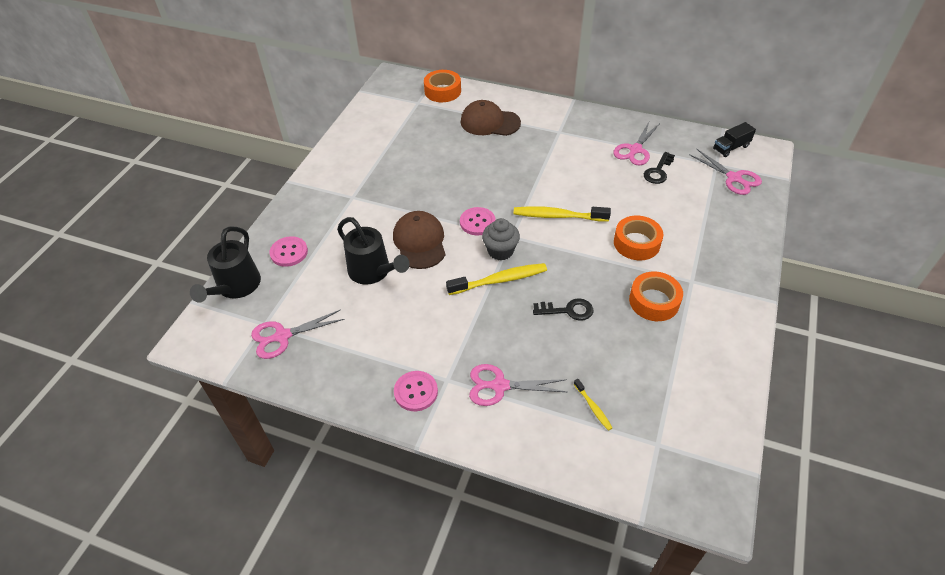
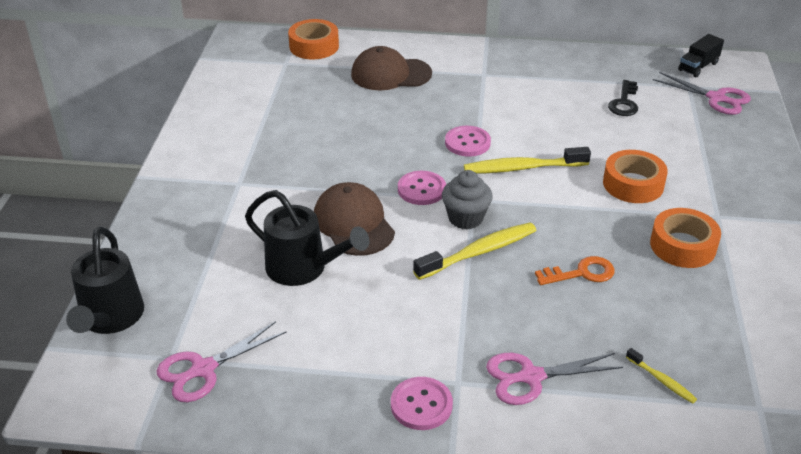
camera: 15 degrees left, 10 degrees down
pink button [269,236,308,267] -> pink button moved to [445,126,491,157]
black key [533,298,593,321] -> orange key [535,256,615,285]
pink scissors [613,122,659,165] -> none

